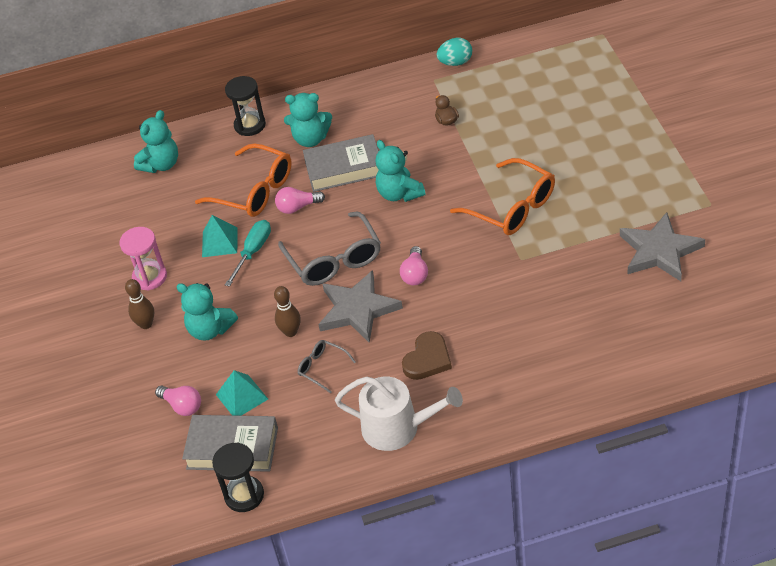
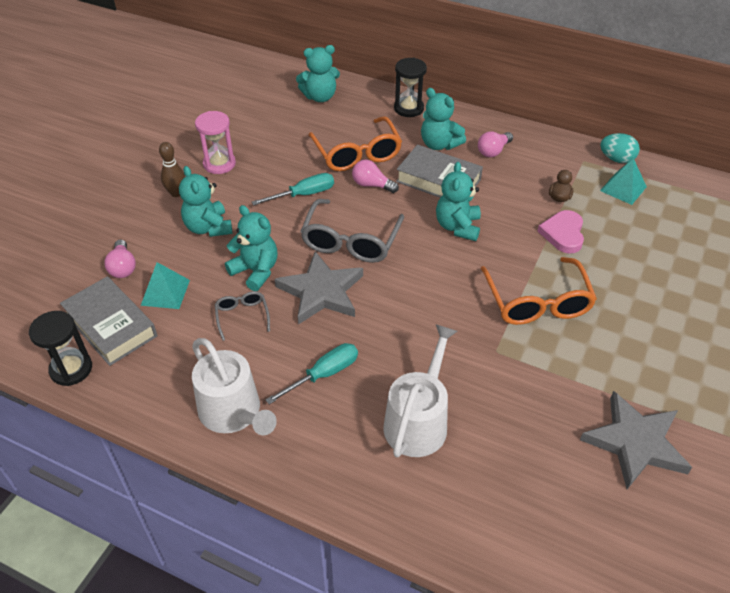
camera: 35 degrees right, 0 degrees up
turquoise pyramid [202,215,238,257] -> turquoise pyramid moved to [600,158,647,205]
brown bowling pin [274,286,301,337] -> turquoise teddy bear [225,205,278,291]
pink light bulb [400,246,428,285] -> pink light bulb moved to [478,131,513,158]
brown heart [402,331,452,380] -> turquoise screwdriver [265,343,358,404]
none -> white watering can [383,324,458,457]
none -> pink heart [538,210,584,253]

